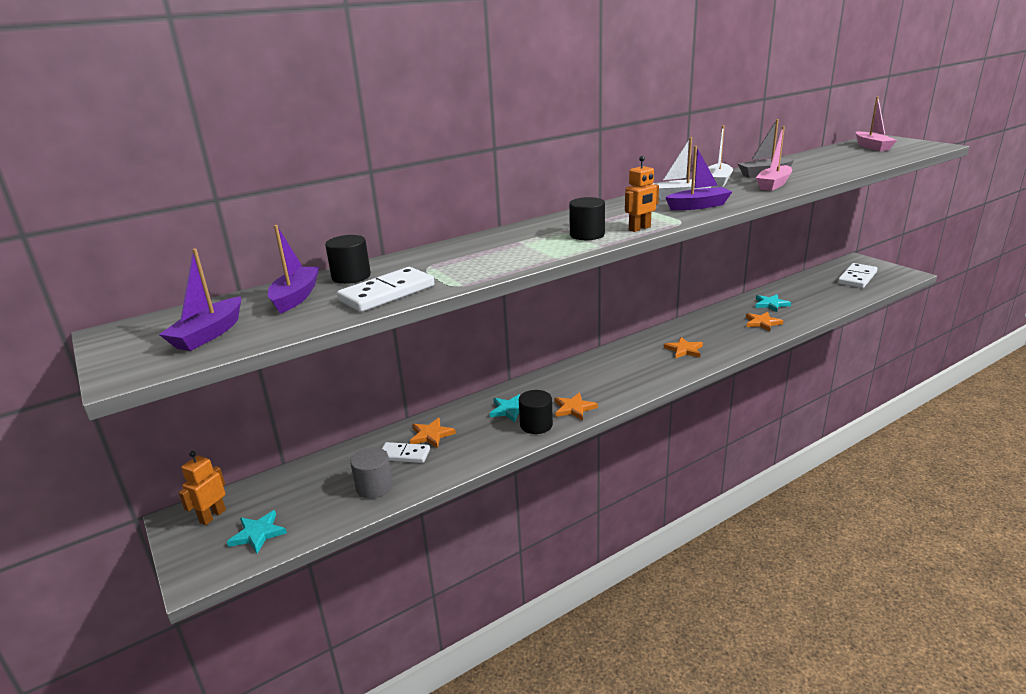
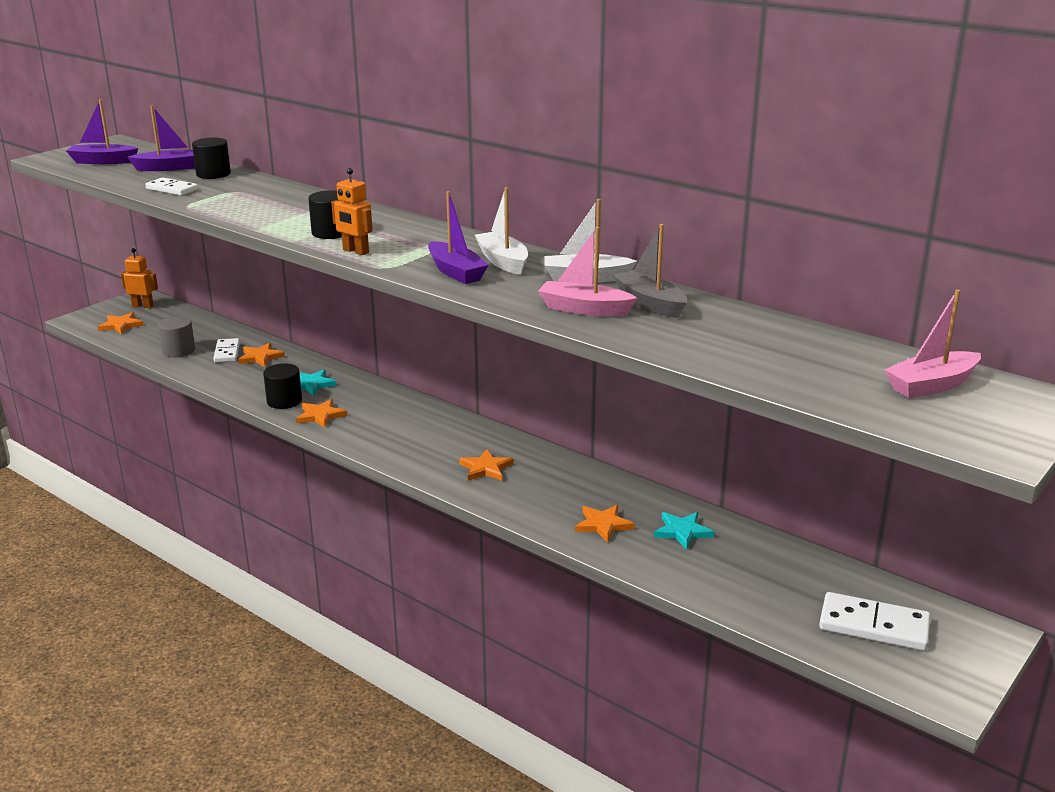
camera: 70 degrees right, 0 degrees up
turquoise star [227,510,287,553] -> orange star [98,312,144,334]
white domino [337,267,434,312] -> white domino [145,177,198,196], size x0.65

